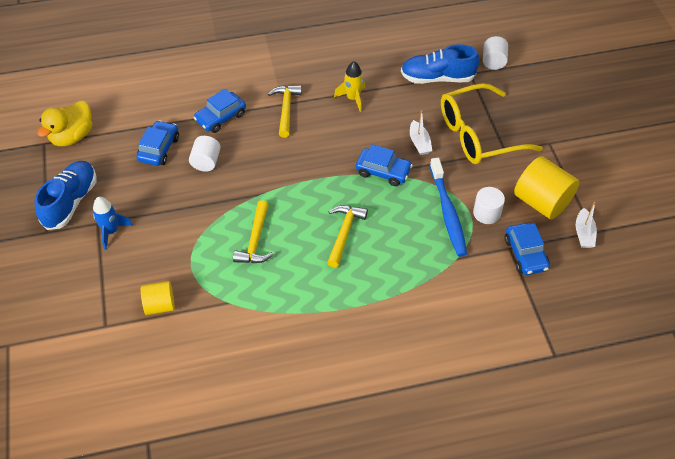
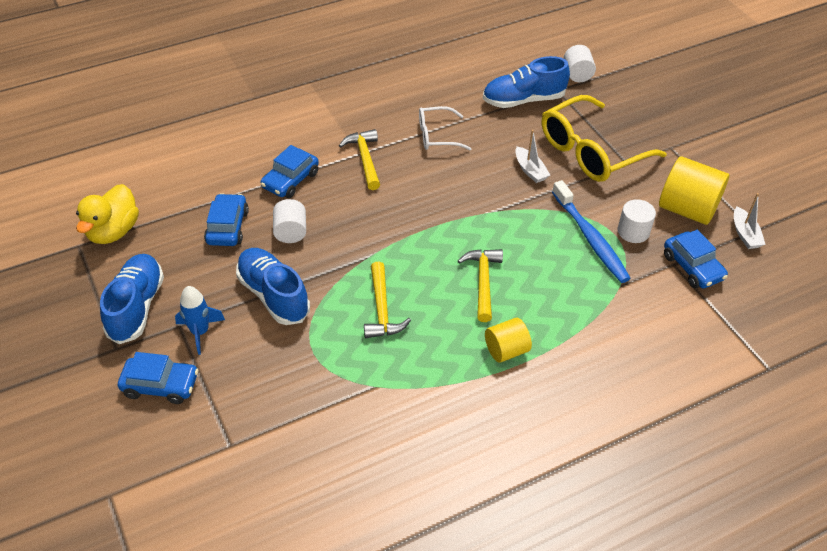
camera: 15 degrees left, 5 degrees down
yellow cylinder [141,281,175,315] -> yellow cylinder moved to [485,318,532,363]
yellow rocket [334,61,365,112] -> white glasses [419,106,471,150]
blue car [356,144,413,186] -> blue car moved to [118,352,198,404]
none -> blue shoe [236,248,310,325]

